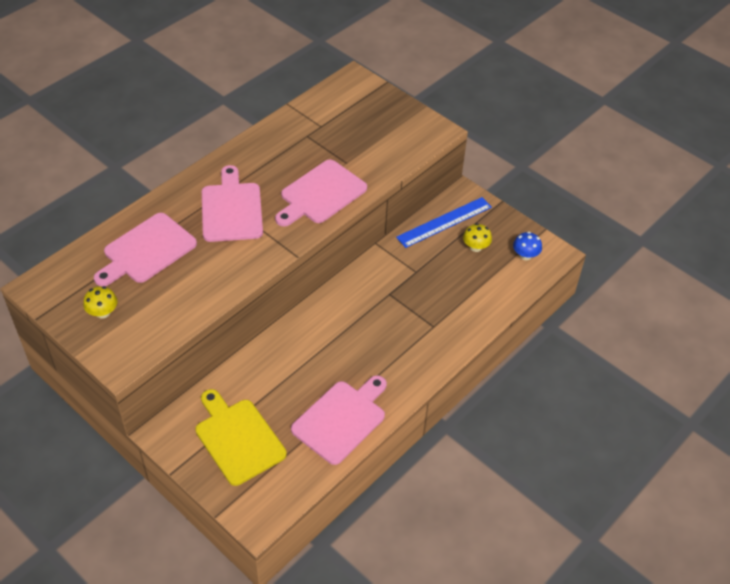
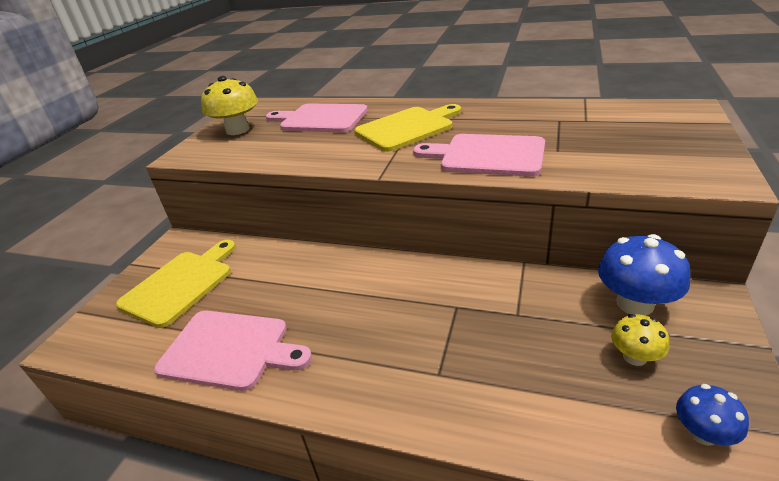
camera: 70 degrees right, 15 degrees down
yellow mushroom [83,286,118,319] -> yellow mushroom [201,76,258,135], size x1.74
pink cutting board [202,165,263,242] -> yellow cutting board [355,104,461,152]
blue ruler [396,197,492,248] -> blue mushroom [598,234,690,316]

